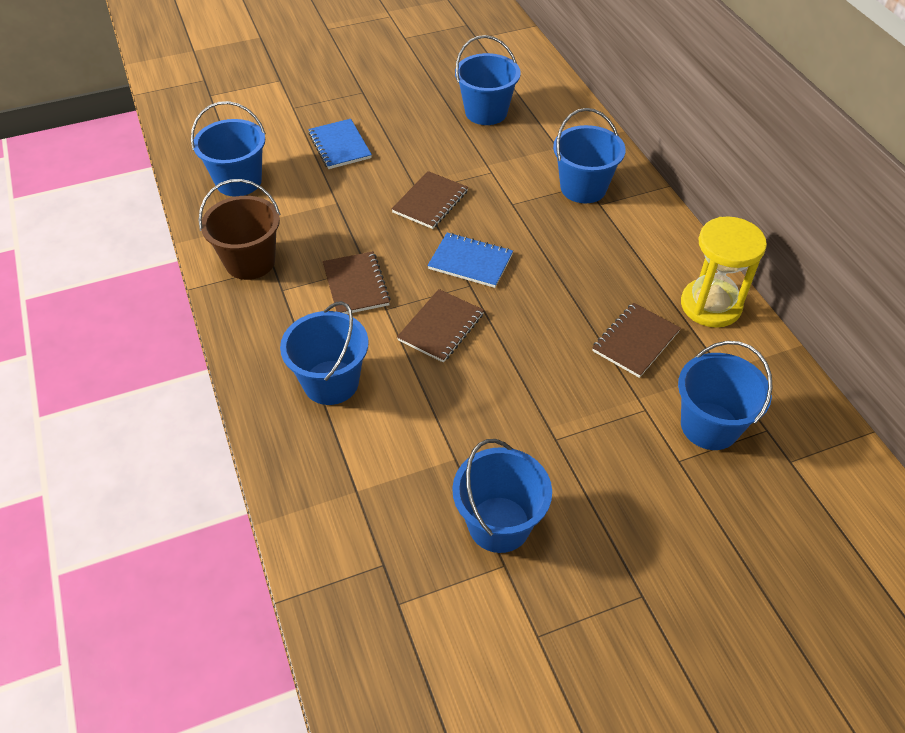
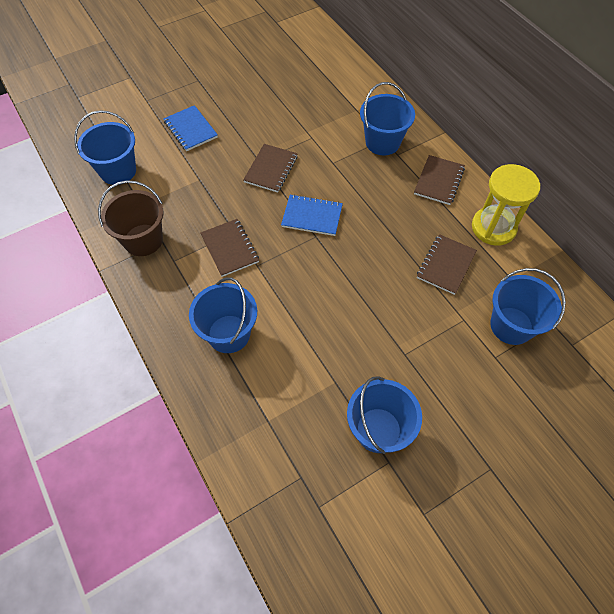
camera: 10 degrees left, 10 degrees up
brown notebook [397,289,484,363] -> brown notebook moved to [414,155,465,205]
blue bucket [455,35,521,125] -> none

